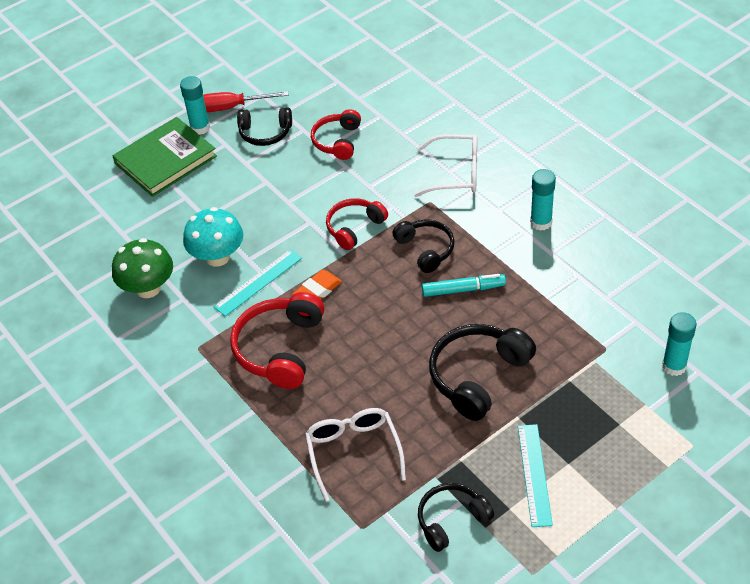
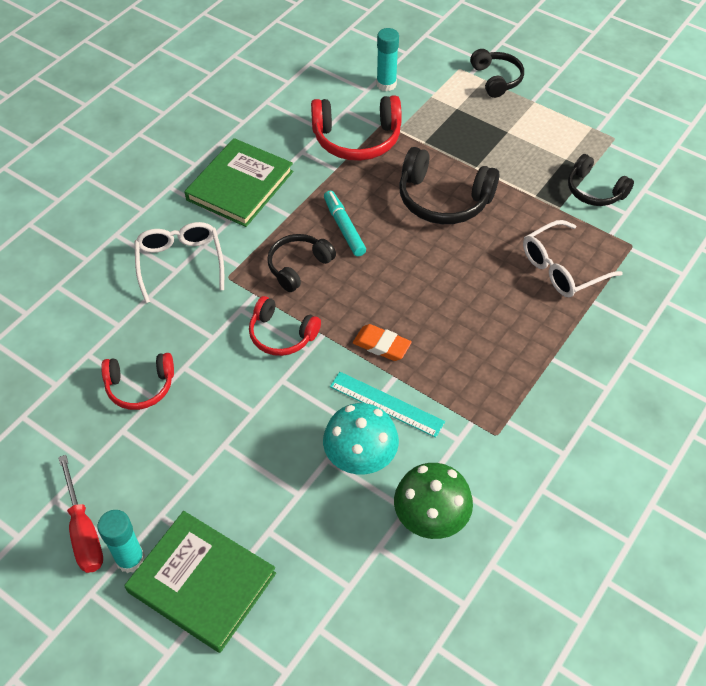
camera: 110 degrees left, 5 degrees up
red headphones [230,292,324,389] -> red headphones moved to [311,95,402,161]
black headphones [237,107,292,146] -> black headphones moved to [470,49,524,98]
turquoise ruler [518,424,553,527] -> none
turquoise glue stick [530,169,556,231] -> green book [184,138,293,227]

